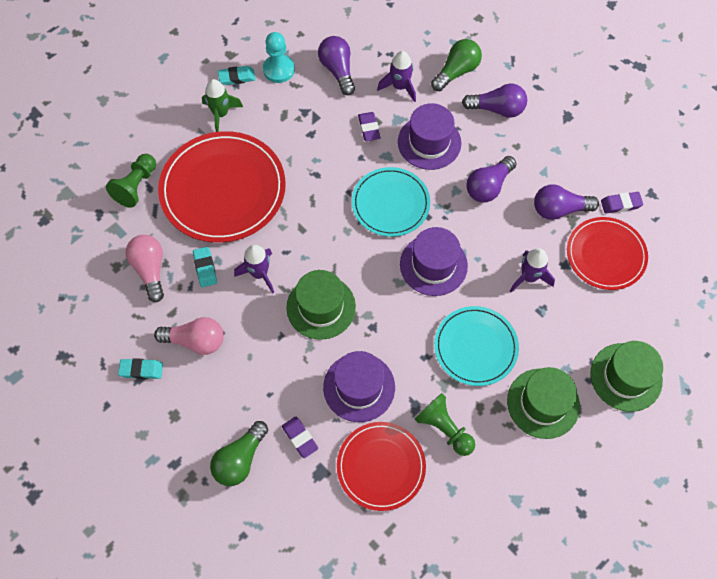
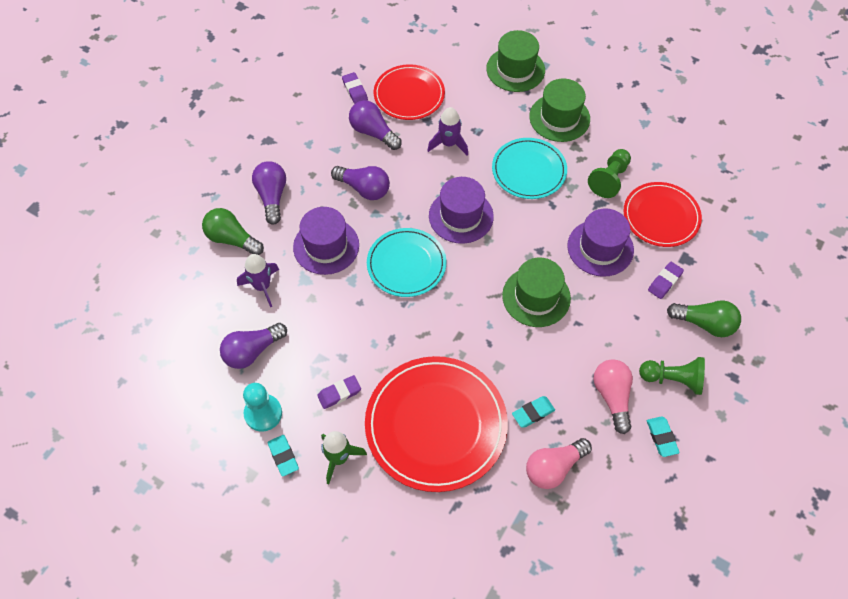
camera: 105 degrees left, 5 degrees down
green pawn [106,154,156,208] -> green pawn moved to [639,357,705,395]
purple rocket [234,245,274,294] -> none
purple eraser [358,112,381,141] -> purple eraser moved to [317,375,361,409]
purple light bulb [534,185,599,220] -> purple light bulb turned 150 degrees clockwise [349,100,402,150]

